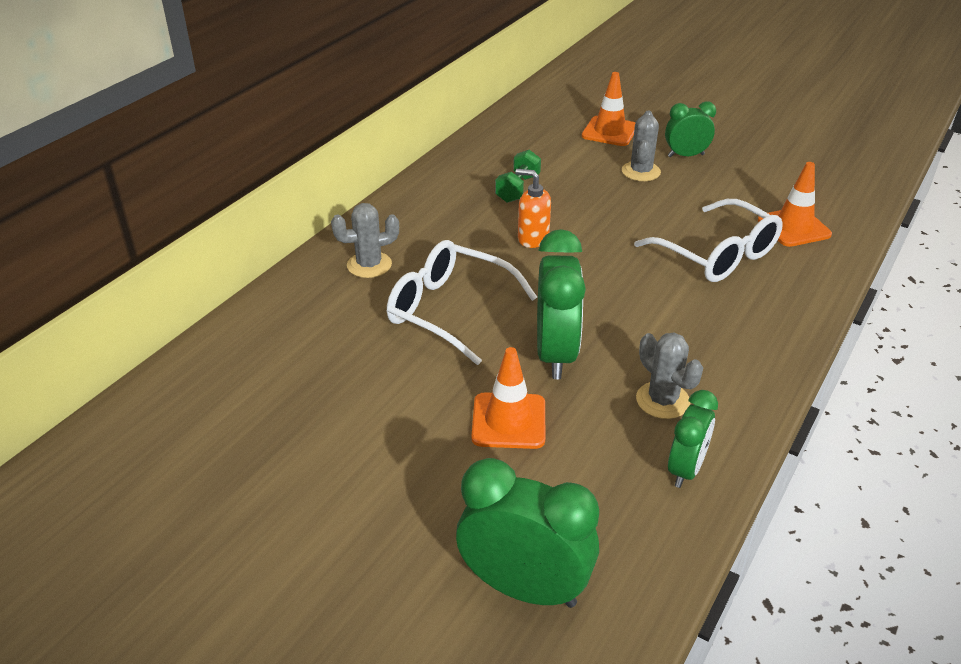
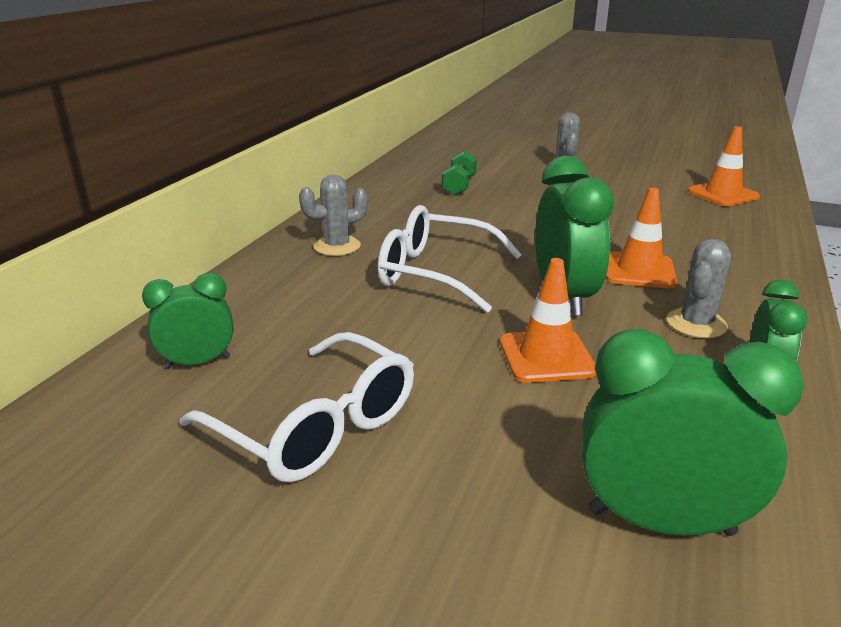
camera: 10 degrees left, 10 degrees down
orange soap dispenser [516,169,551,248] -> none
orange traffic cone [582,72,635,146] -> orange traffic cone moved to [606,187,677,288]
white glasses [634,199,783,282] -> white glasses moved to [180,332,414,483]
grey cactus [636,332,703,419] -> grey cactus turned 75 degrees clockwise [667,239,731,338]
green clock [665,101,716,157] -> green clock moved to [142,273,233,368]

